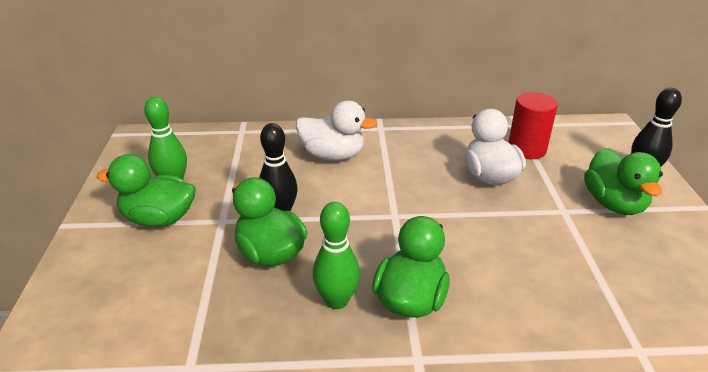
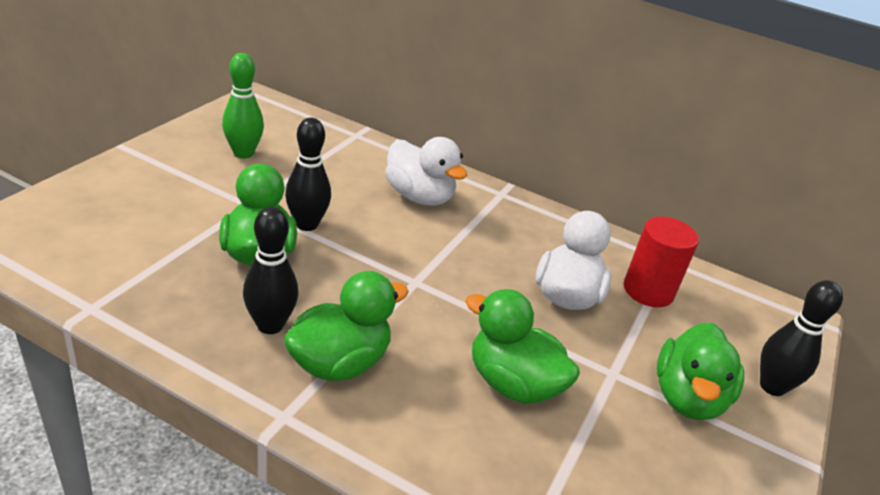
camera: 25 degrees right, 0 degrees up
green duck [96,154,196,227] -> green duck moved to [465,289,580,404]
green bowling pin [313,202,360,309] -> black bowling pin [243,207,298,334]

